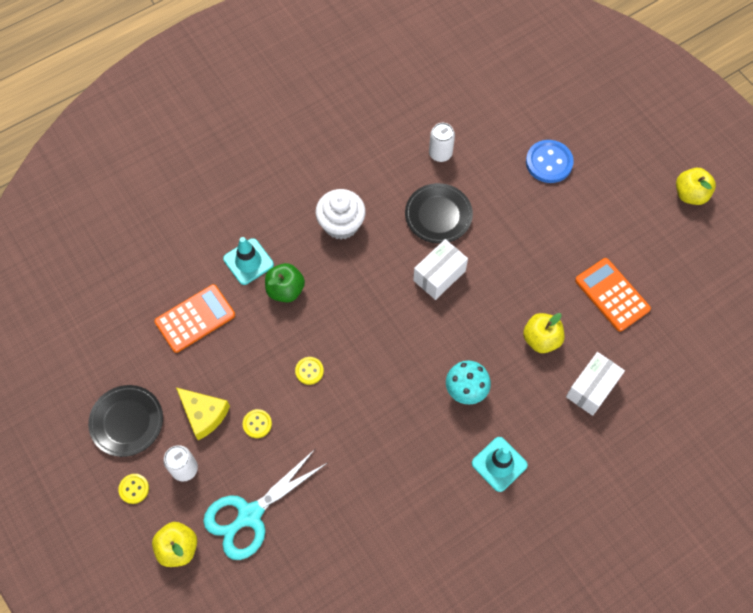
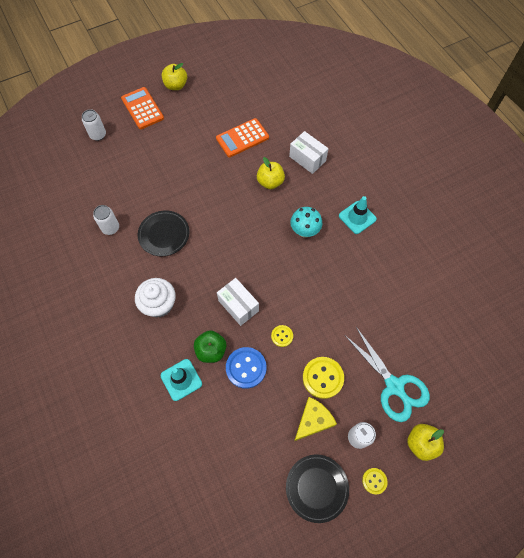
camera: 85 degrees left, 0 degrees up
orange calculator [154,284,235,353] -> orange calculator moved to [121,87,164,129]
yellow button [243,409,272,438] -> yellow button [303,357,344,399], size x1.81
white box [413,239,468,300] -> white box moved to [217,278,259,326]
blue button [526,140,574,183] -> blue button moved to [226,347,266,389]
none -> white can [82,109,106,141]

